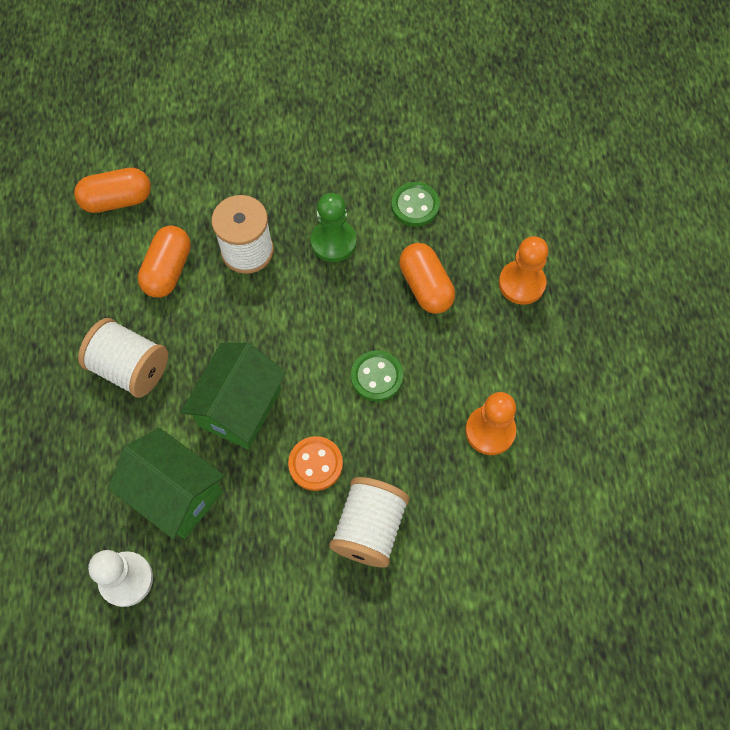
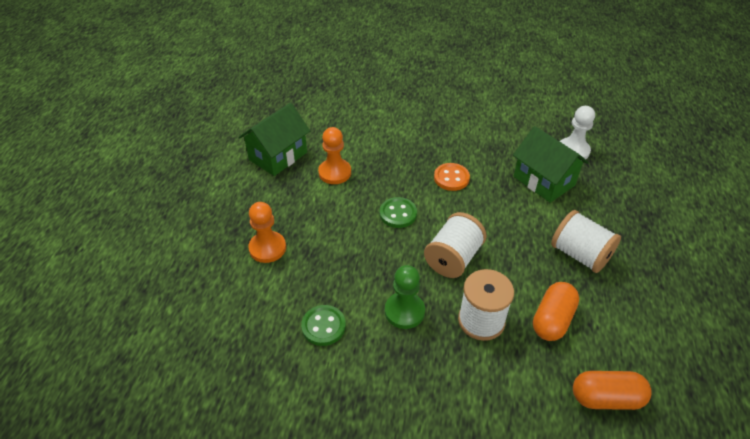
camera: 165 degrees left, 20 degrees down
green house [181,343,286,449] -> green house moved to [239,103,310,176]
white spool [329,477,409,568] -> white spool moved to [424,212,487,278]
orange capsule [399,243,455,314] -> none

